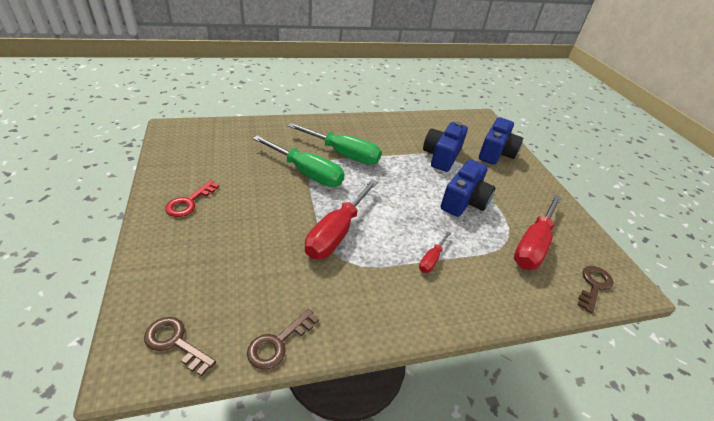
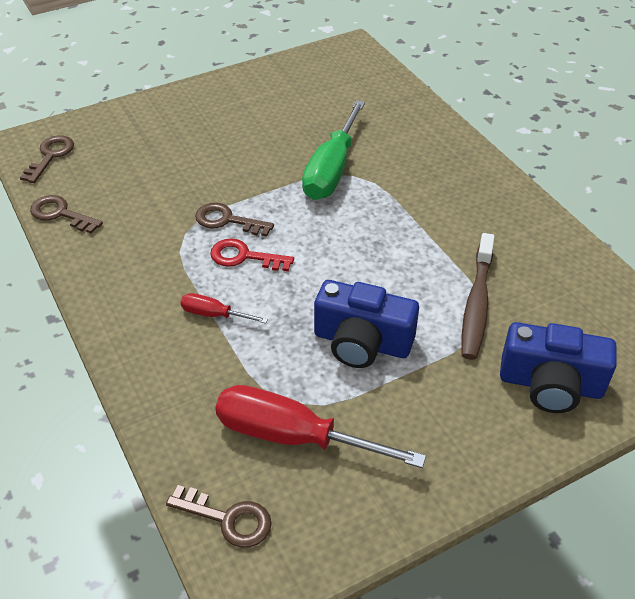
camera: 80 degrees right, 5 degrees up
red key [165,180,219,217] -> red key moved to [210,238,294,271]
green screwdriver [287,123,382,165] -> none
red screwdriver [305,179,378,259] -> brown key [195,203,274,237]
blue camera [423,122,468,172] -> brown toothbrush [462,233,495,360]

